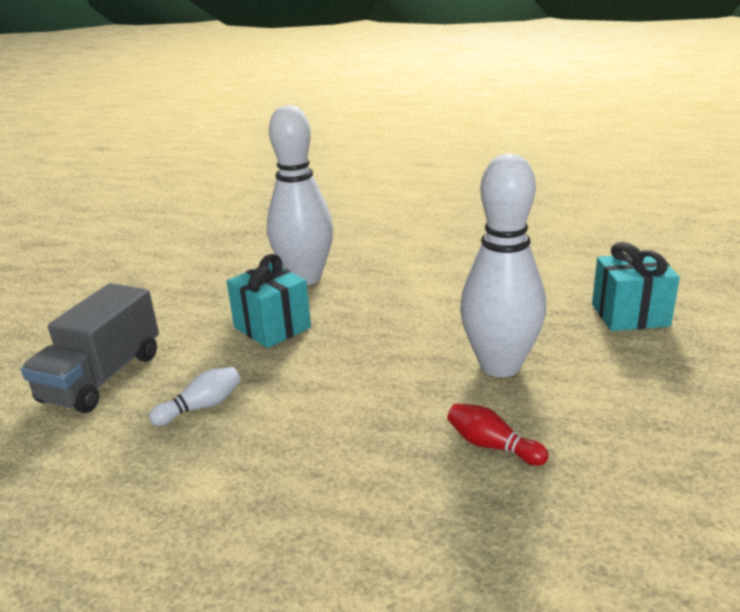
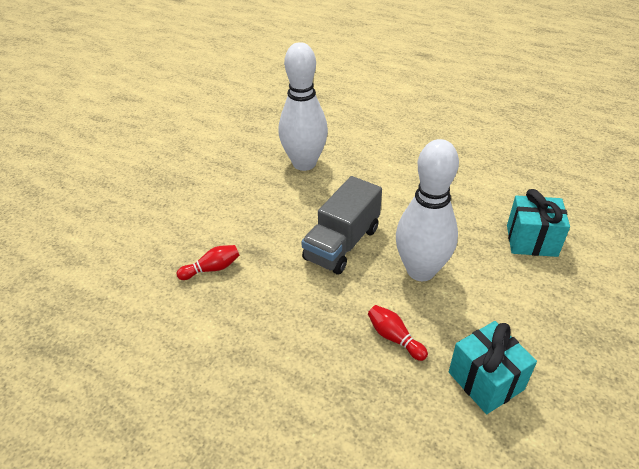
camera: 10 degrees right, 15 degrees up
grey truck [21,283,159,413] -> grey truck moved to [301,176,382,275]
white bowling pin [149,367,241,426] -> red bowling pin [177,245,240,280]
turquoise gift [227,254,311,348] -> turquoise gift moved to [449,321,537,414]

